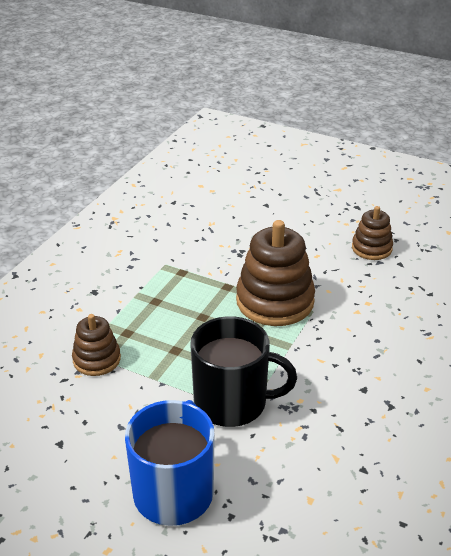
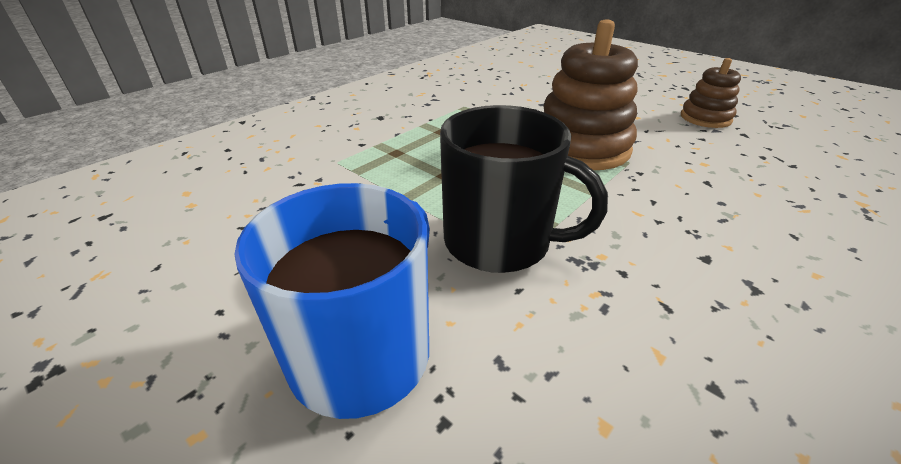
camera: 15 degrees right, 0 degrees up
brown stacking toy [72,314,121,376] -> none

